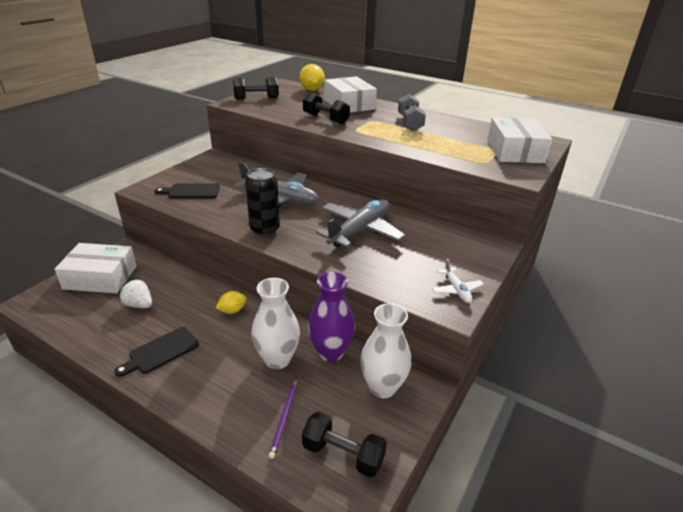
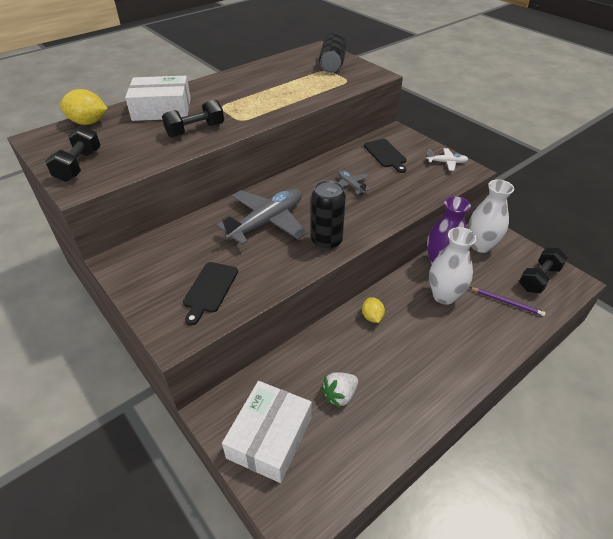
camera: 70 degrees left, 10 degrees up
black cutting board [114,327,199,377] -> black cutting board moved to [364,139,406,173]
grey plane [315,199,406,247] -> grey plane [338,170,371,195], size x0.48
grey dumbbell [398,94,426,131] -> none
white box [487,117,553,163] -> black can [319,32,347,73]

